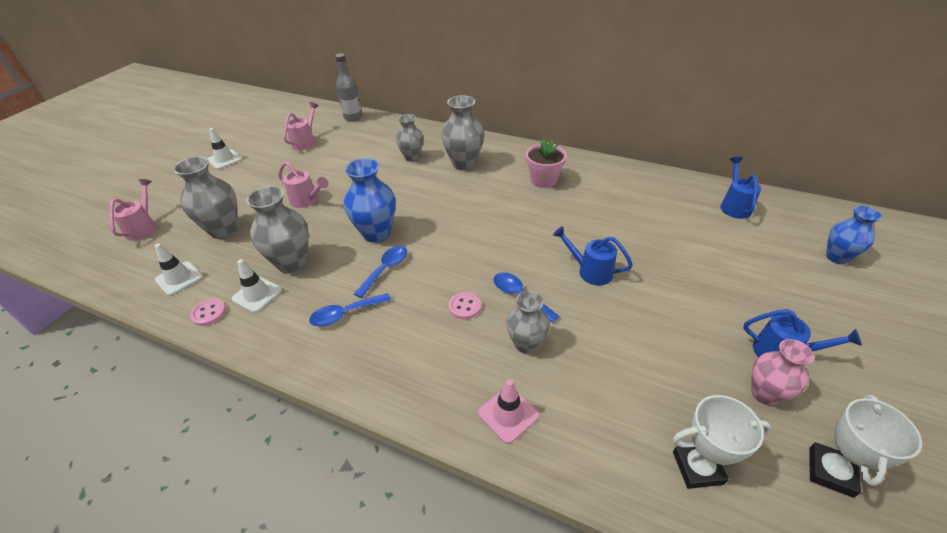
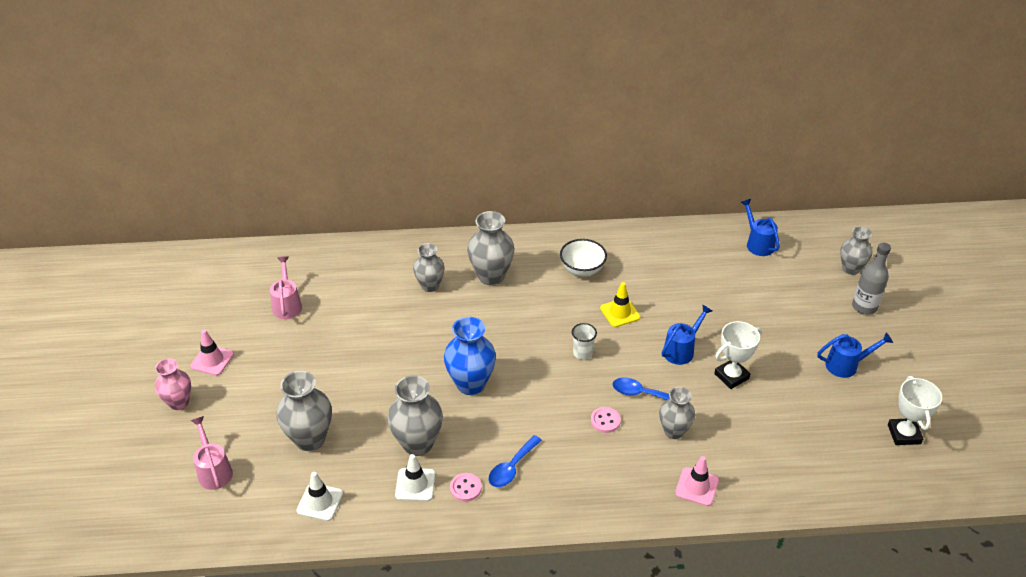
camera: 30 degrees left, 0 degrees up
pink button [190,298,226,326] -> pink button moved to [450,473,482,502]
white traffic cone [208,128,242,169] -> pink traffic cone [190,330,234,376]
pink watering can [278,161,329,208] -> none
grey bottle [335,54,363,122] -> grey bottle moved to [852,243,891,315]
blue spoon [354,246,407,298] -> none
pink flower pot [526,138,567,188] -> white bowl [560,239,607,277]
blue watering can [553,226,633,285] -> blue watering can turned 135 degrees clockwise [662,305,712,365]
white trophy [673,395,771,489] -> white trophy moved to [714,321,762,389]
pink vase [751,339,814,405] -> pink vase moved to [155,358,191,410]
blue vase [826,206,882,264] -> grey vase [840,227,872,275]
none -> white cup [572,323,597,360]
none -> yellow traffic cone [600,282,640,327]

